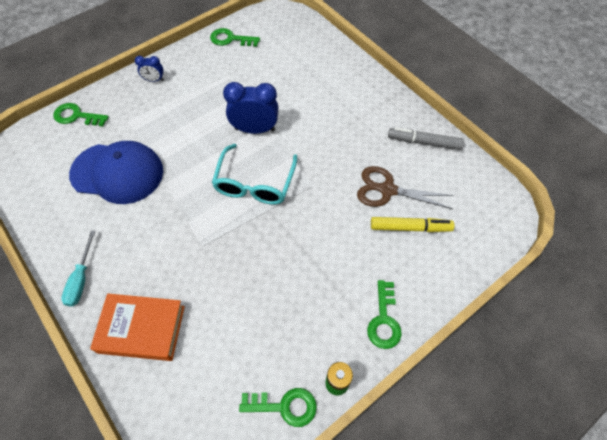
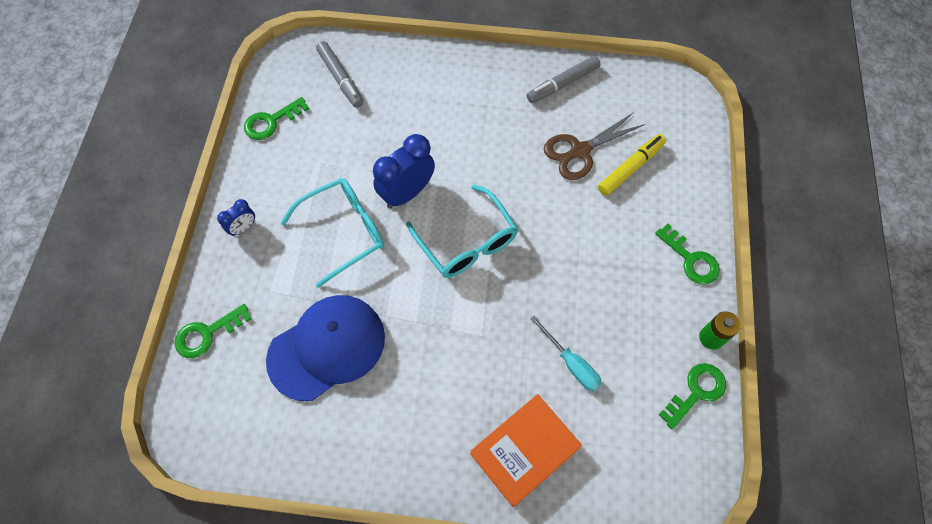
camera: 45 degrees left, 5 degrees up
turquoise screwdriver [61,230,96,307] -> turquoise screwdriver moved to [530,316,602,392]
none -> turquoise glasses [281,178,384,288]
none -> grey marker [316,41,363,108]

